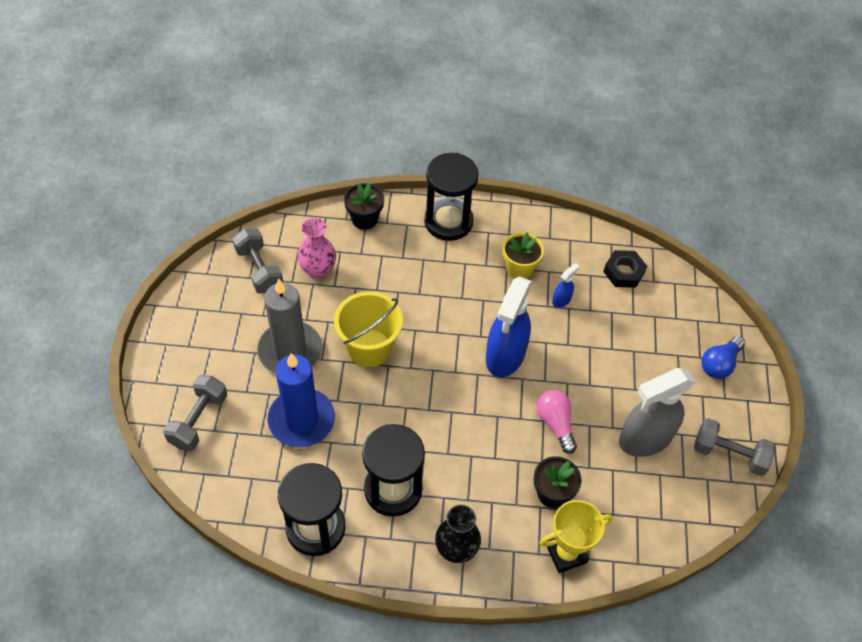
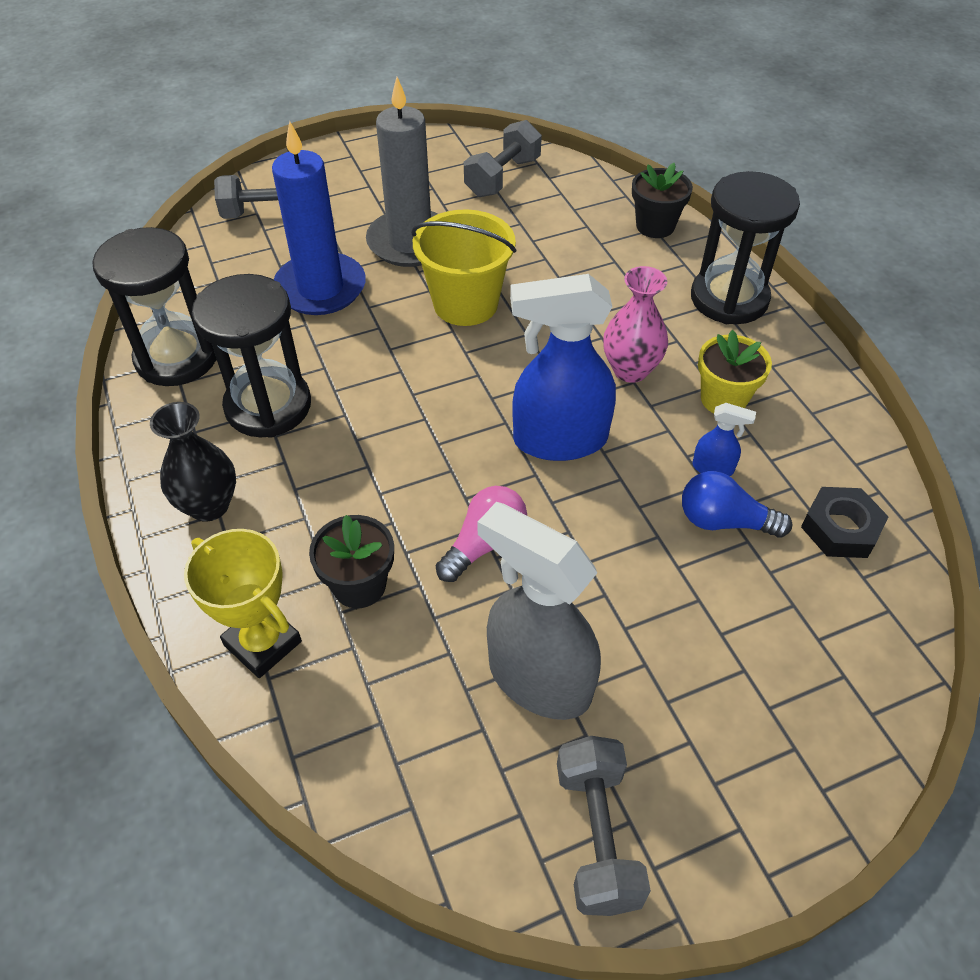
camera: 65 degrees right, 5 degrees down
pink vase [297,217,336,279] -> pink vase moved to [603,266,668,383]
blue light bulb [701,336,745,379] -> blue light bulb moved to [682,471,792,537]

